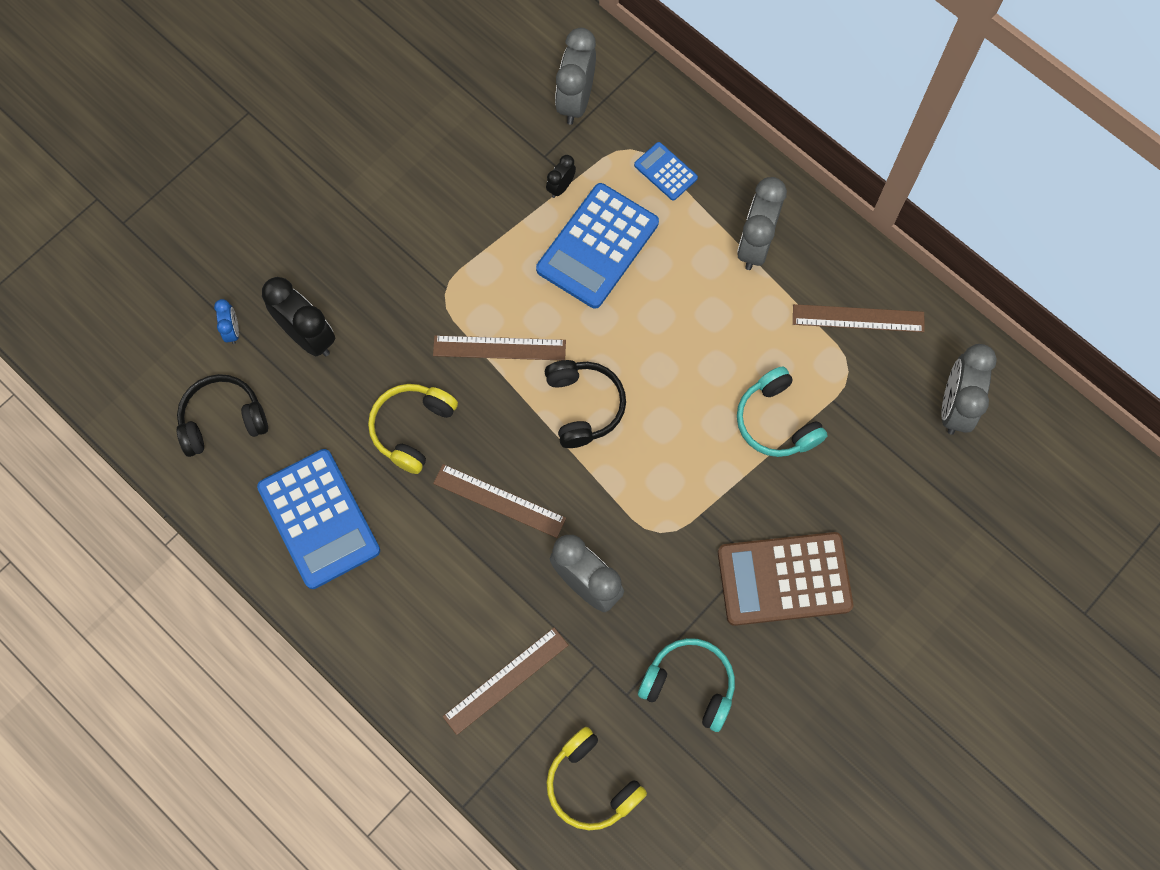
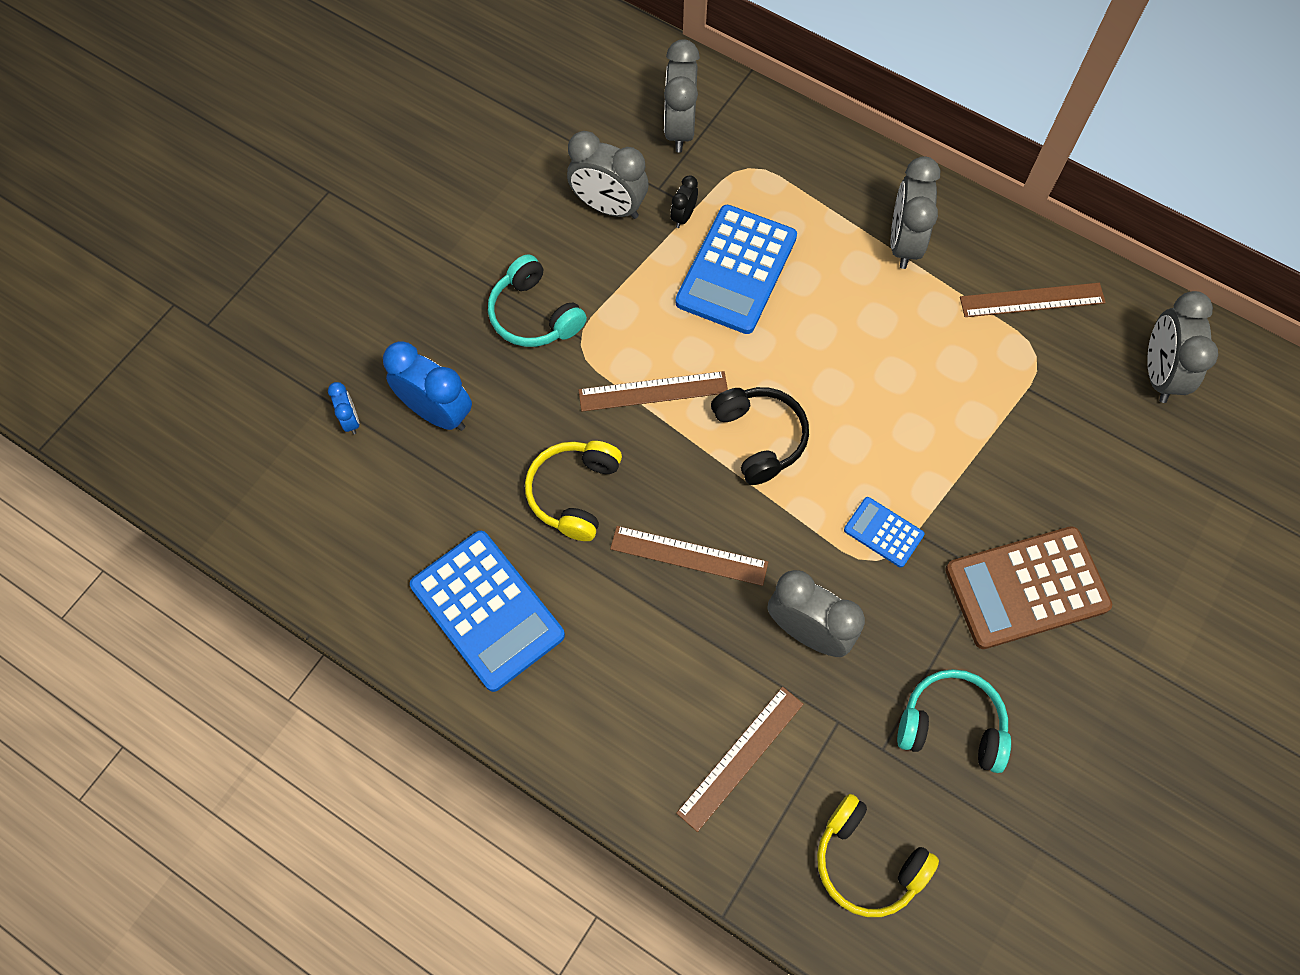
camera: 10 degrees left, 5 degrees down
black headphones [177,374,268,457] -> none
black clock [262,277,335,356] -> blue clock [383,341,472,431]
blue calculator [634,142,698,201] -> blue calculator moved to [844,497,924,568]
turquoise headphones [737,366,828,457] -> turquoise headphones moved to [488,254,587,347]
none -> grey clock [567,131,648,219]

